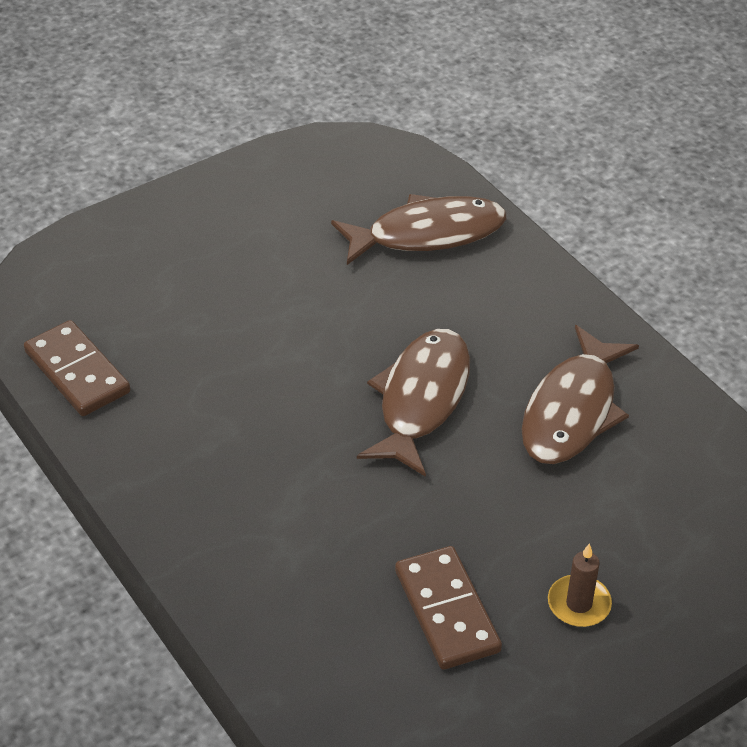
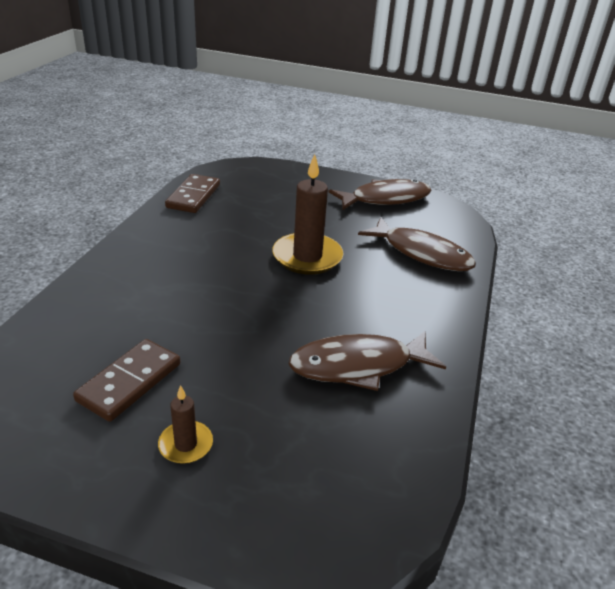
camera: 50 degrees right, 10 degrees down
brown fish [357,329,470,477] -> brown fish moved to [329,179,432,210]
none -> brown candle [272,154,344,275]

